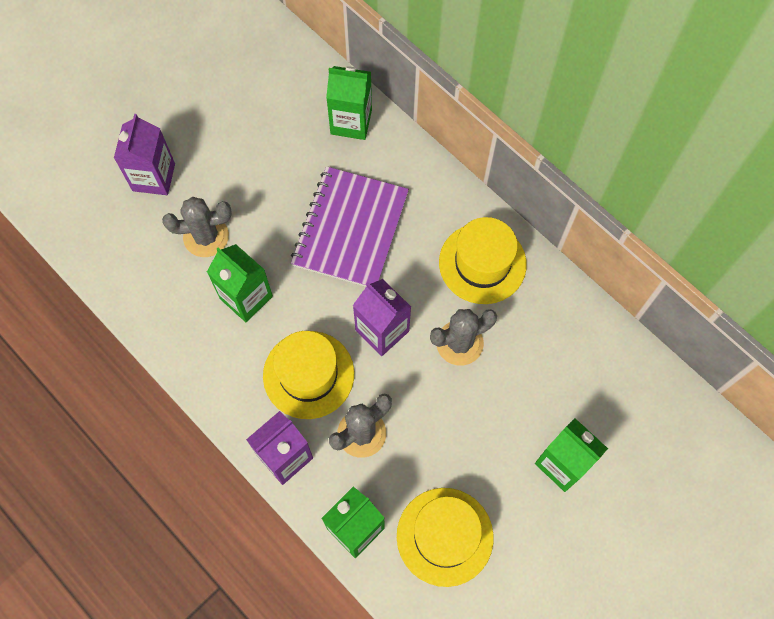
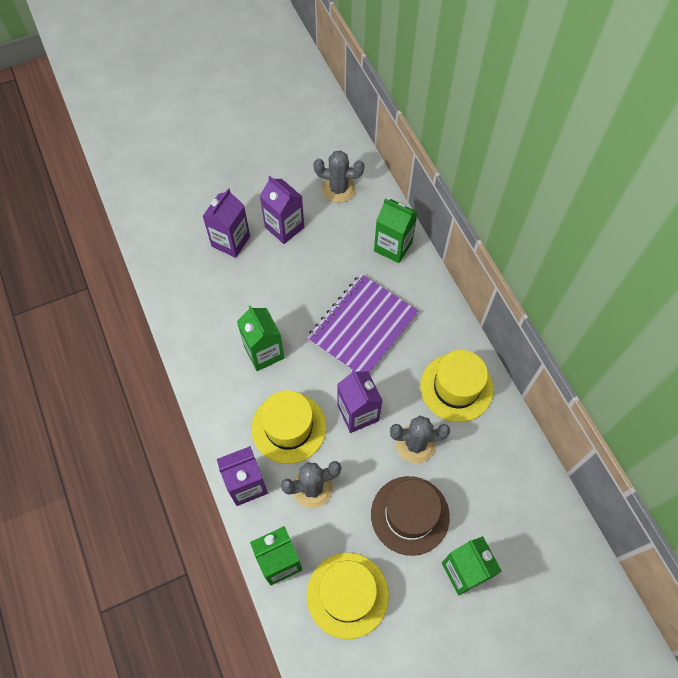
camera: 20 degrees right, 5 degrees down
grey cactus [162,197,232,257] -> grey cactus moved to [314,150,365,203]
none -> purple carton [260,176,304,244]
none -> brown hat [371,476,450,556]

